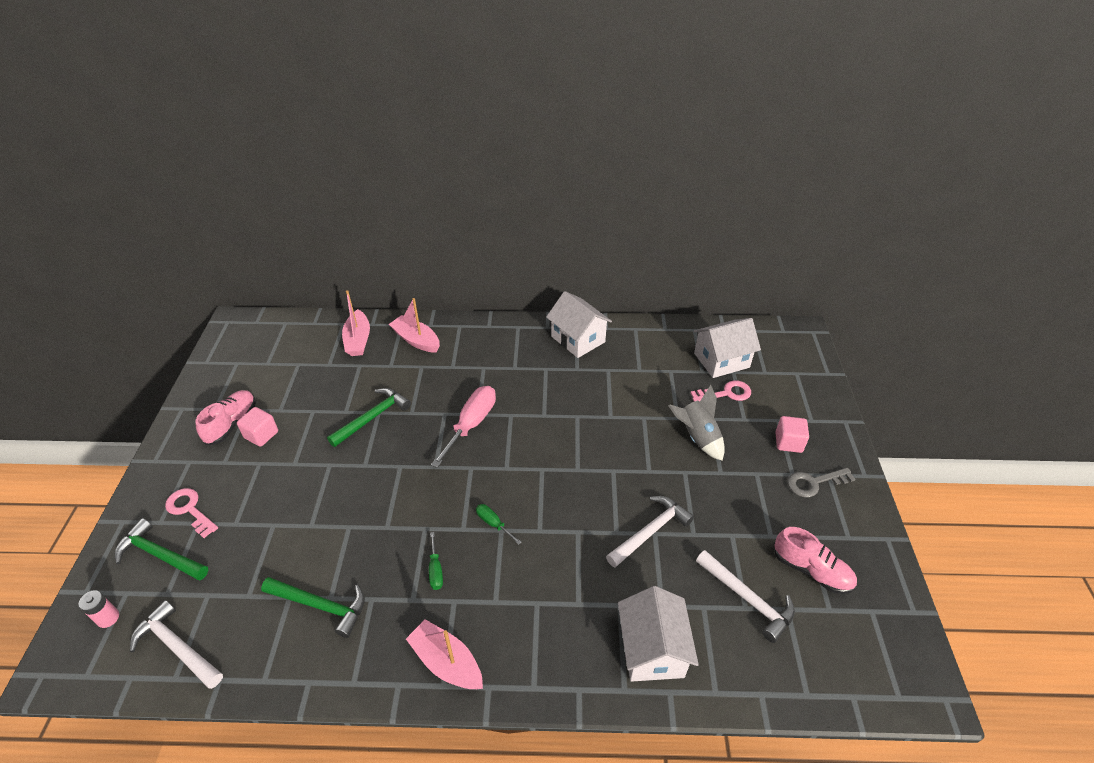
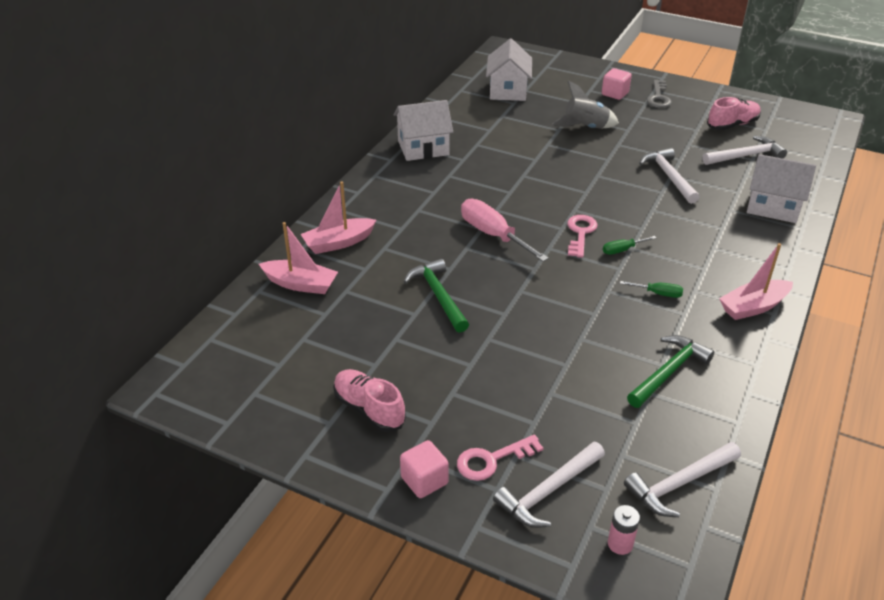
camera: 65 degrees left, 5 degrees down
green hammer [115,518,208,581] -> white hammer [493,441,605,528]
pink cube [237,407,278,447] -> pink cube moved to [400,440,449,498]
pink key [690,380,751,402] -> pink key moved to [567,215,597,258]

